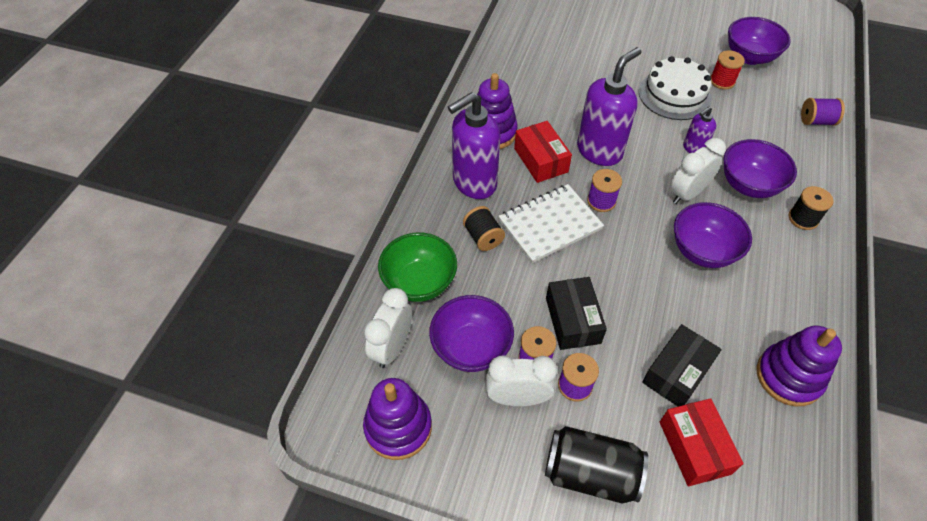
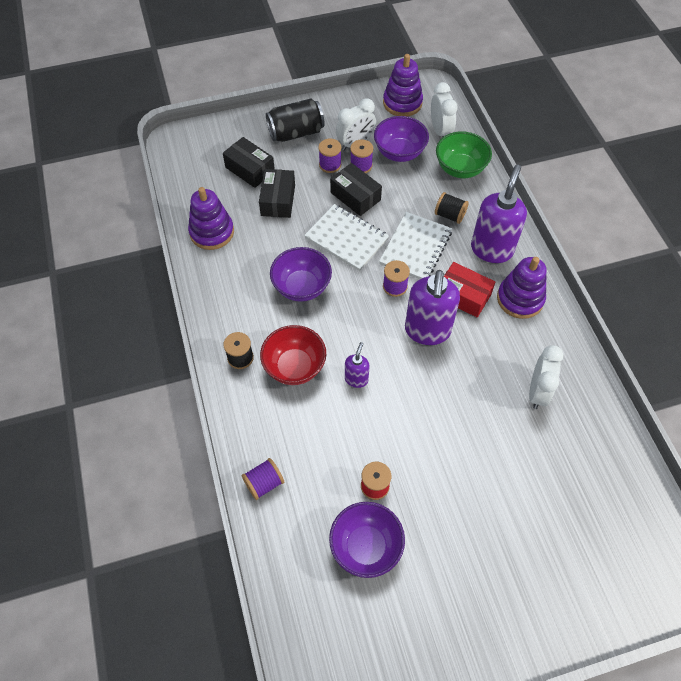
camera: 145 degrees right, 5 degrees up
white cake [639,56,712,120] -> none
red box [660,398,744,486] -> black box [223,137,275,188]
white clock [670,138,726,204] -> white clock moved to [529,345,564,409]
purple bowl [723,139,797,198] -> red bowl [260,325,326,385]
none -> white notebook [304,204,389,271]

